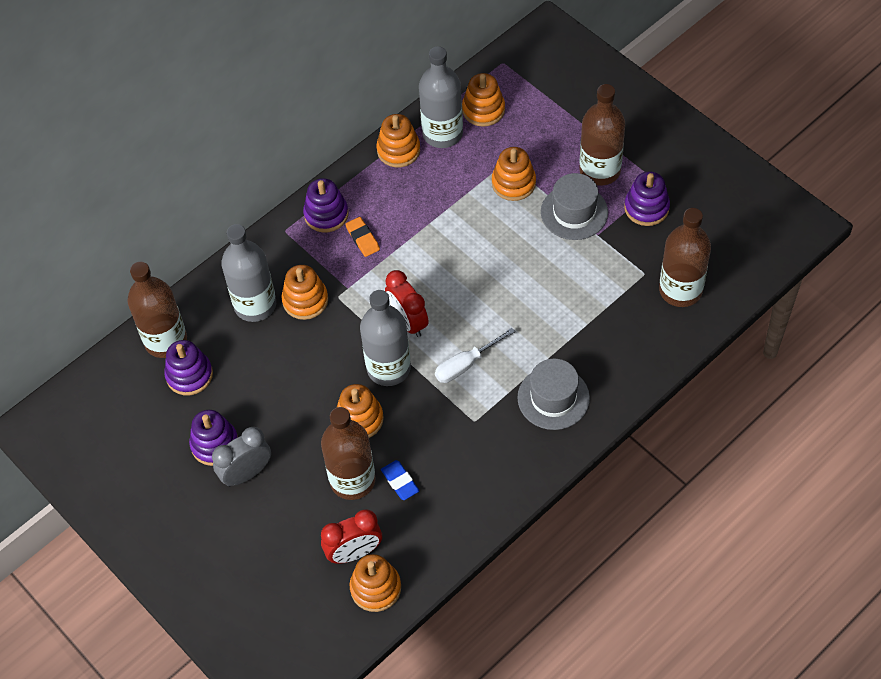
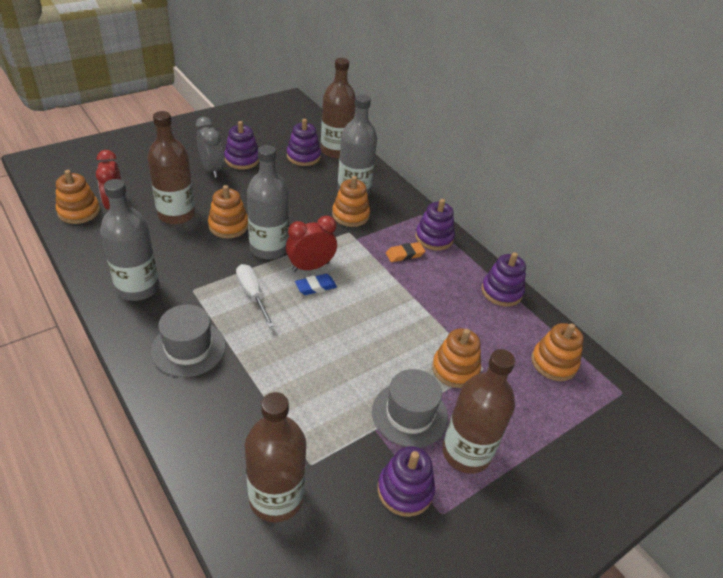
camera: 90 degrees right, 15 degrees down
orange stacking toy [376,114,420,167] -> purple stacking toy [482,252,526,307]
blue eraser [381,460,419,500] -> blue eraser moved to [295,274,337,295]
grey bottle [419,47,463,148] -> grey bottle moved to [100,179,159,301]

